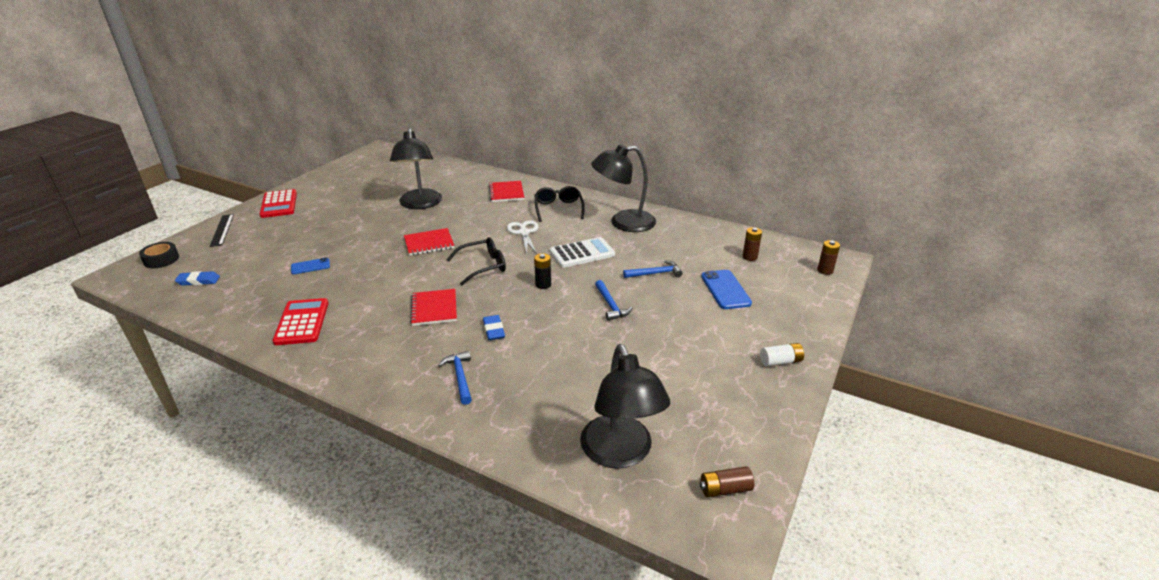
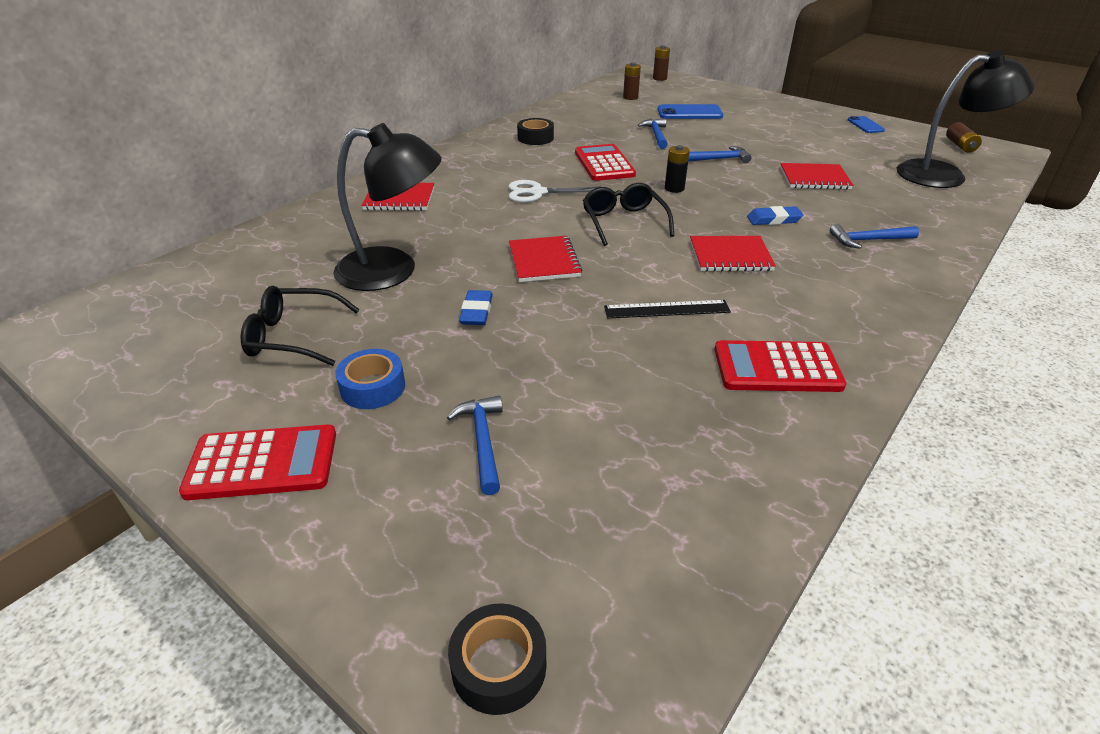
camera: 80 degrees left, 5 degrees up
blue eraser [175,271,220,286] -> blue eraser moved to [459,290,493,325]
black ruler [210,214,234,247] -> black ruler moved to [604,300,731,319]
blue phone [291,258,330,274] -> blue phone moved to [848,116,885,133]
black glasses [535,186,585,222] -> black glasses moved to [240,286,360,366]
white calculator [550,237,615,268] -> red calculator [575,144,636,181]
black lamp [591,144,656,232] -> black tape [517,118,554,145]
white battery [760,343,804,367] -> none
none -> blue tape [335,349,405,409]
none -> blue hammer [447,396,503,495]
none -> red notebook [780,163,853,190]

